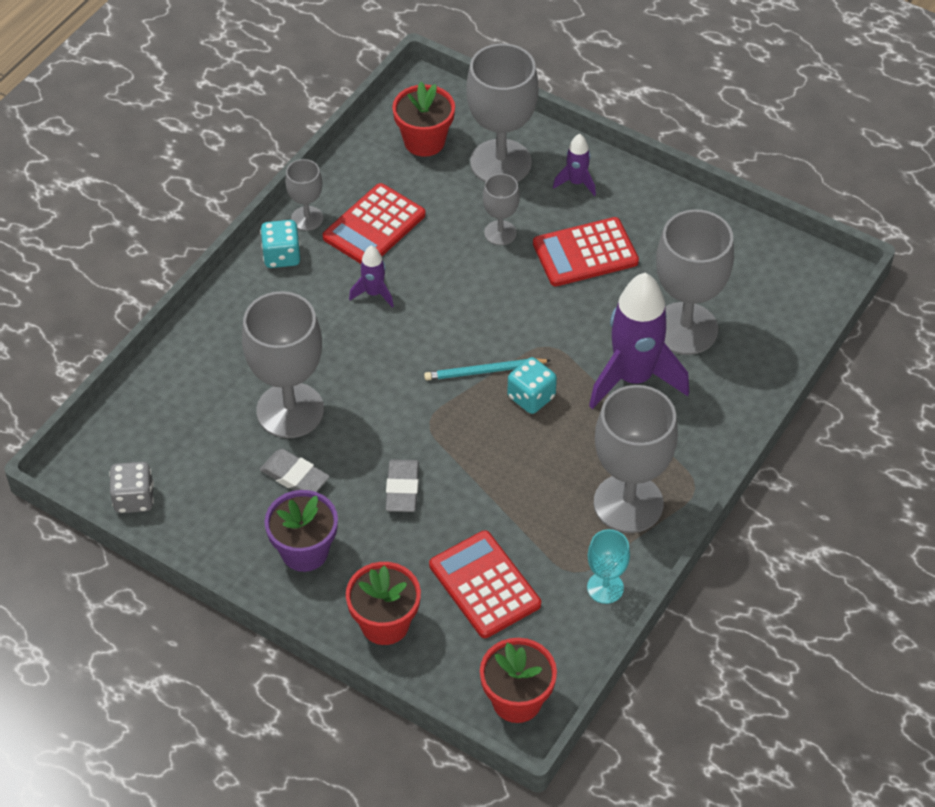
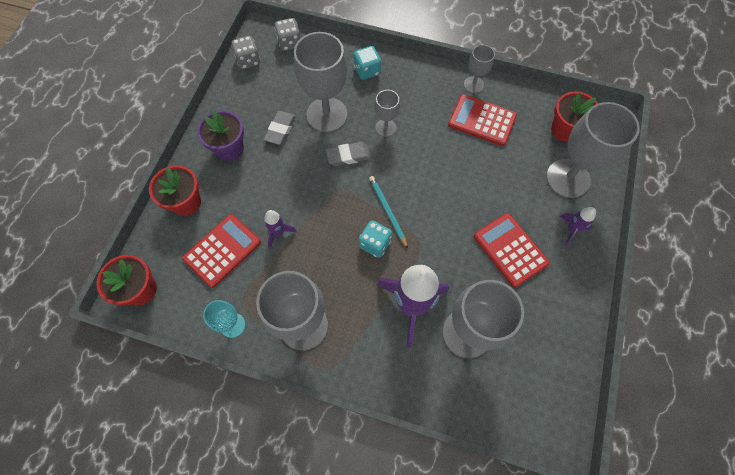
camera: 75 degrees right, 15 degrees up
turquoise dice [260,220,300,268] -> turquoise dice moved to [354,46,381,80]
purple rocket [349,245,394,307] -> purple rocket moved to [264,210,297,248]
grey eraser [386,459,419,512] -> grey eraser moved to [326,142,371,166]
grey goblet [483,174,520,245] -> grey goblet moved to [375,90,400,137]
none -> grey dice [274,18,301,51]

